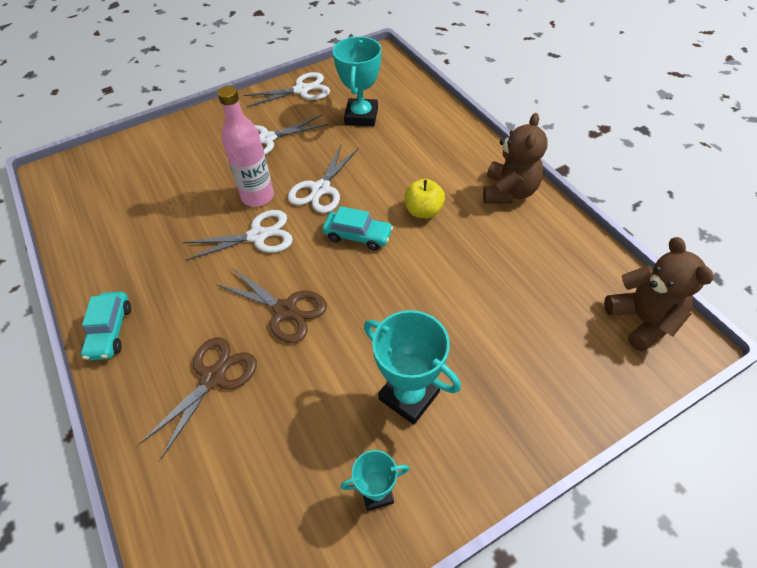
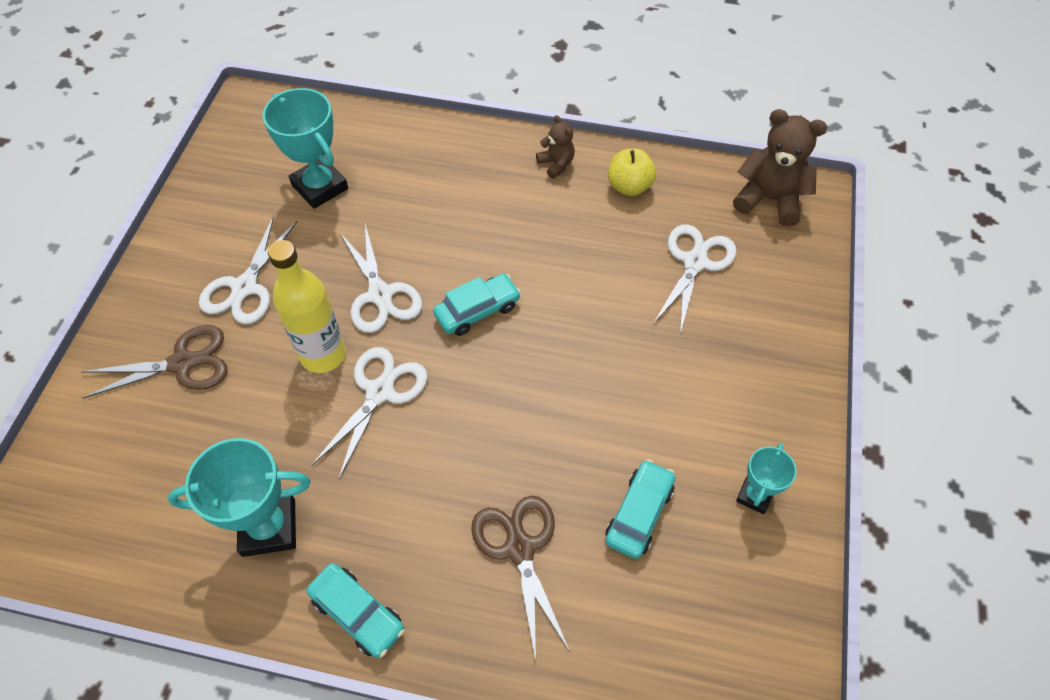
camera: 50 degrees left, 5 degrees up
brown scissors [216,268,327,343] -> brown scissors moved to [80,325,228,399]
pink bottle [217,86,274,207] -> yellow bottle [268,240,346,373]
white scissors [243,72,330,107] -> white scissors moved to [653,224,736,334]
turquoise trophy [364,310,461,425] -> turquoise trophy moved to [168,438,311,557]
yellow apple [404,179,445,218] -> yellow apple moved to [608,149,656,196]
brown teddy bear [483,113,548,203] -> brown teddy bear [536,115,575,179], size x0.54
none -> turquoise car [605,459,675,559]

